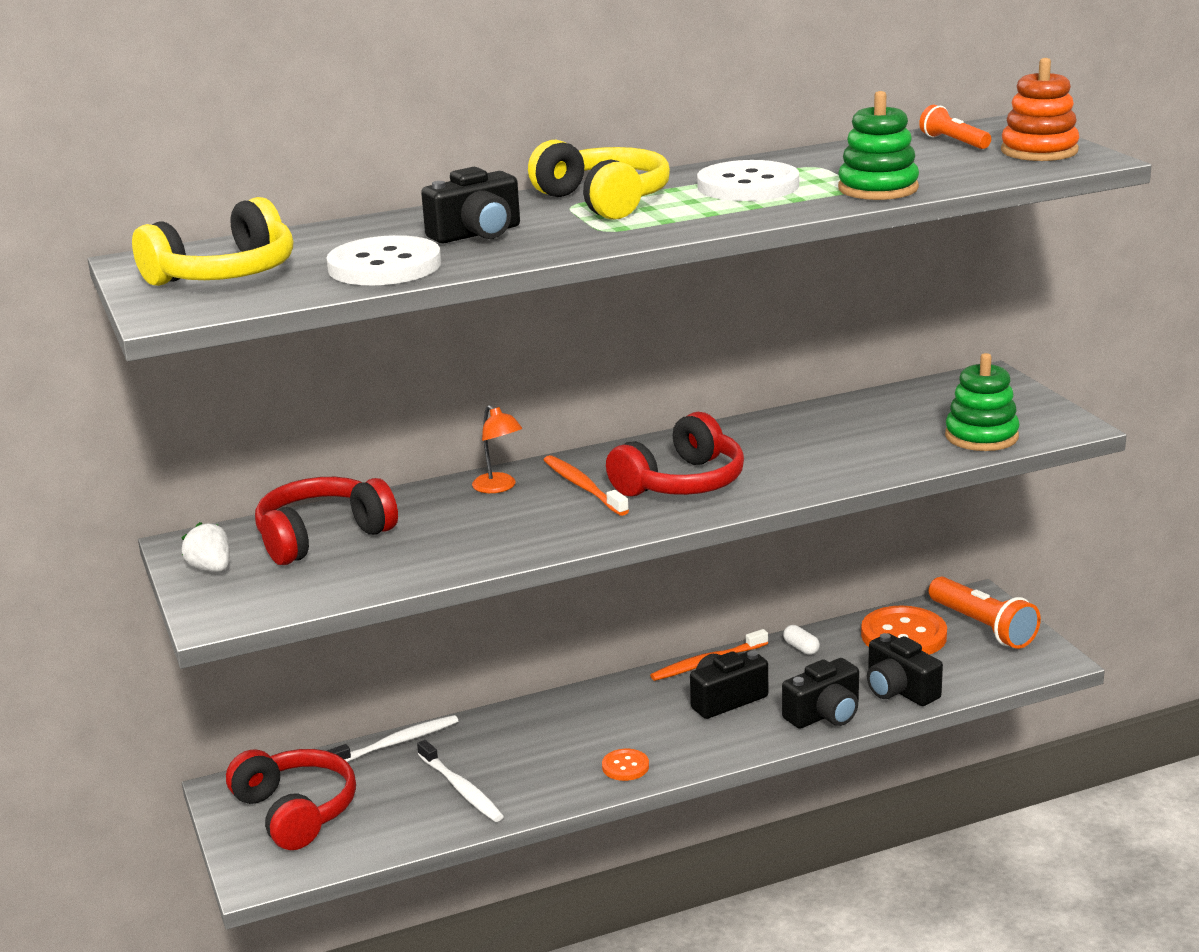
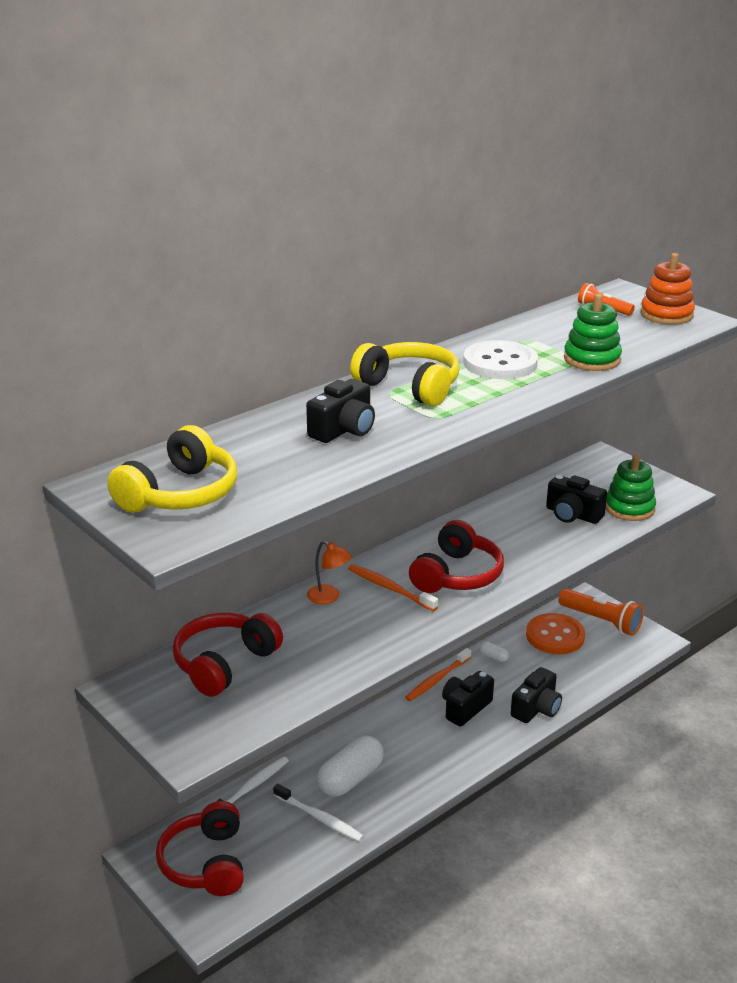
camera: 20 degrees left, 5 degrees up
white strawberry [181,522,230,572] -> none
red headphones [226,749,356,850] -> red headphones turned 135 degrees counterclockwise [156,801,244,896]
white button [327,235,441,285] -> none
orange button [602,749,649,781] -> none
black camera [867,633,943,706] -> black camera moved to [546,475,607,524]
none -> white capsule [318,736,384,796]

